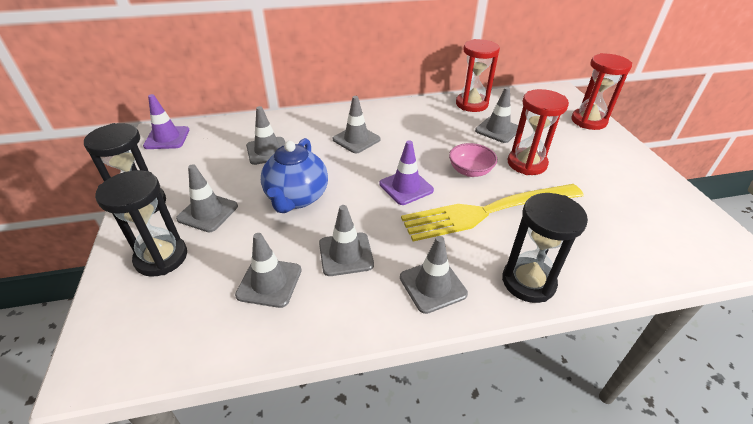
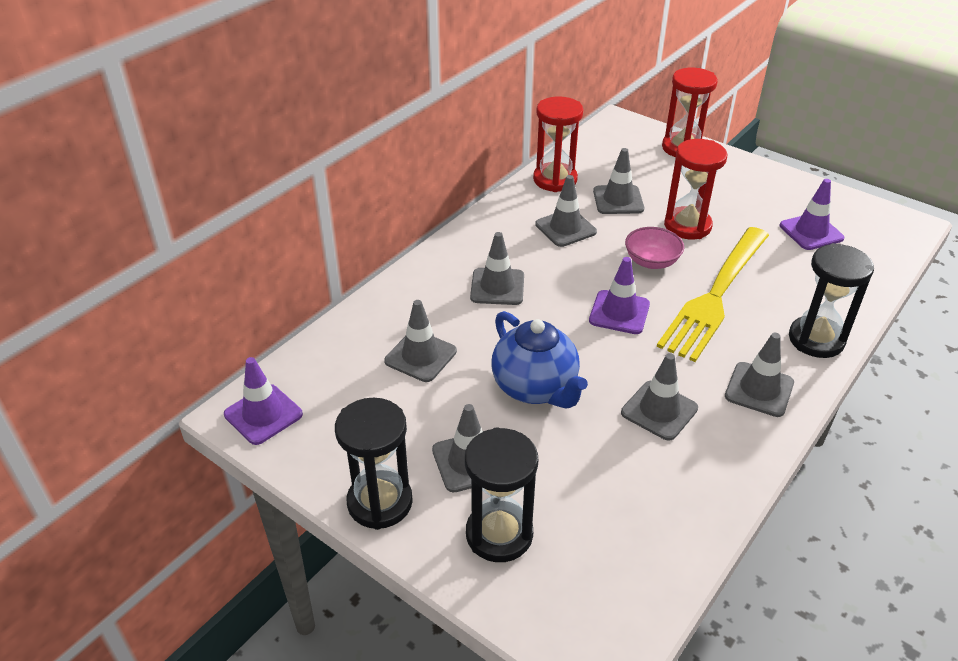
camera: 40 degrees left, 0 degrees up
grey traffic cone [235,233,301,308] -> grey traffic cone moved to [535,175,597,247]
none -> purple traffic cone [780,179,844,250]

